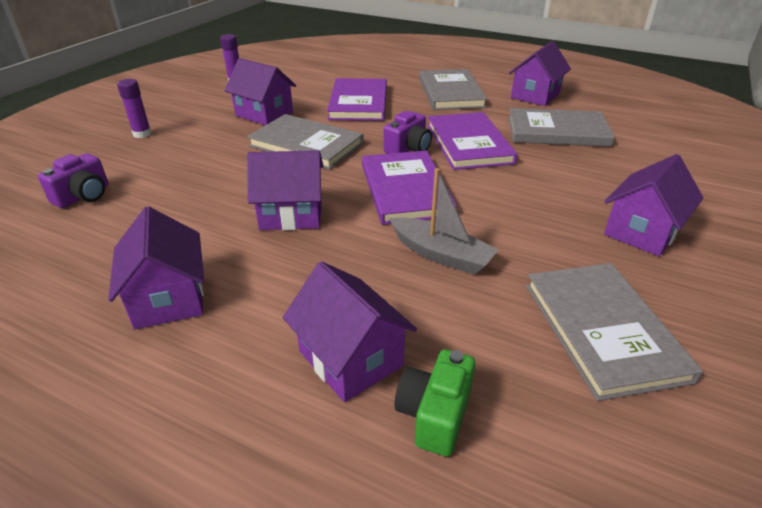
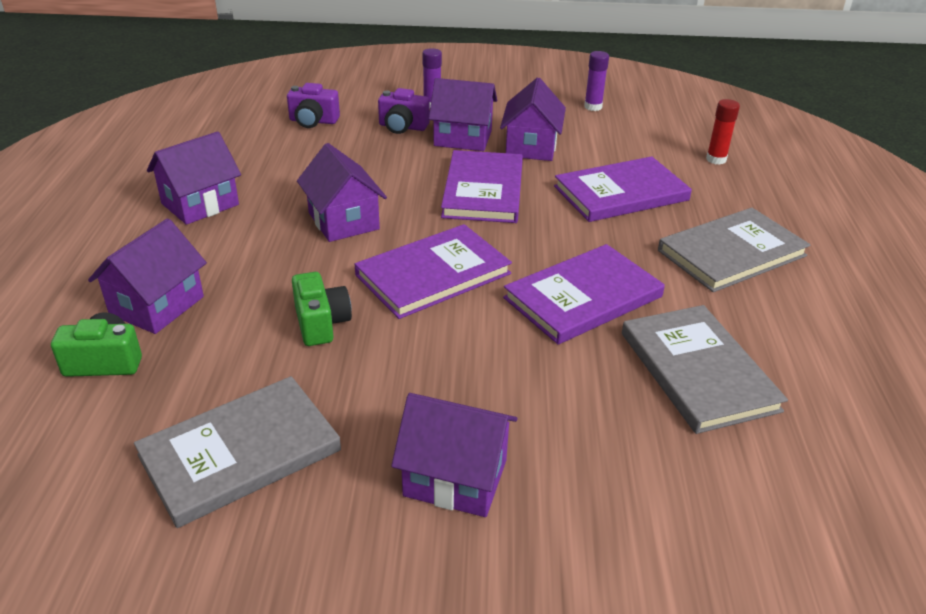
camera: 65 degrees right, 0 degrees up
grey book [247,114,364,170] -> purple book [441,150,523,223]
purple camera [384,111,432,154] -> purple camera moved to [378,88,430,134]
grey boat [389,168,499,275] -> green camera [292,272,352,346]
purple house [509,41,571,106] -> purple house moved to [429,78,497,151]
none -> red glue stick [706,99,740,165]

